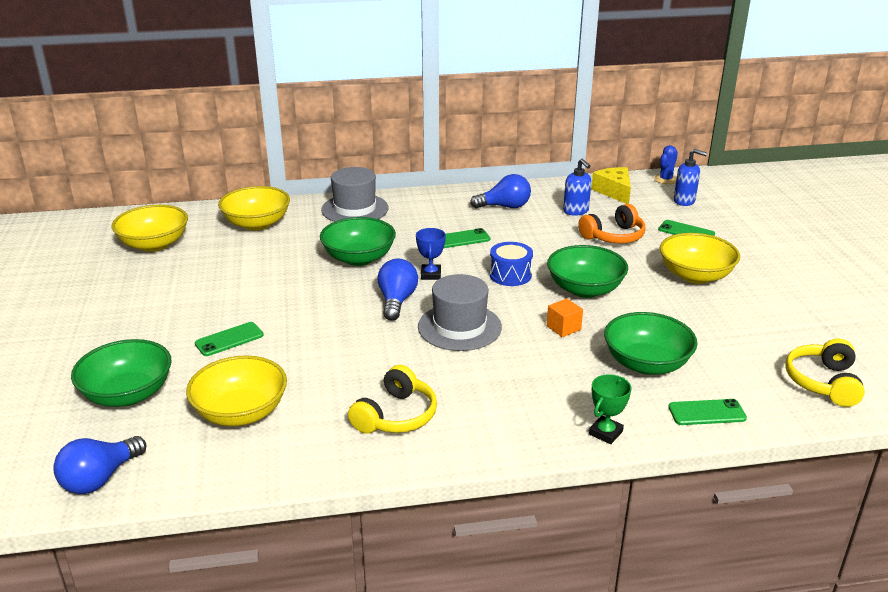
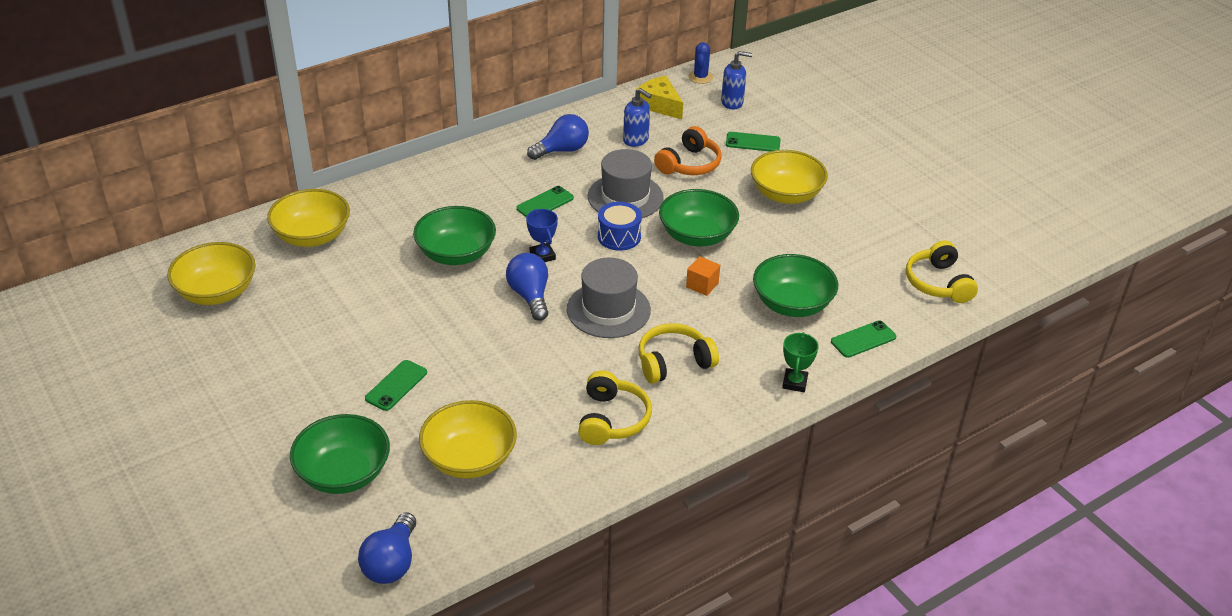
camera: 25 degrees left, 10 degrees up
grey hat [321,167,389,222] -> grey hat moved to [588,149,664,218]
none -> yellow headphones [639,323,719,384]

